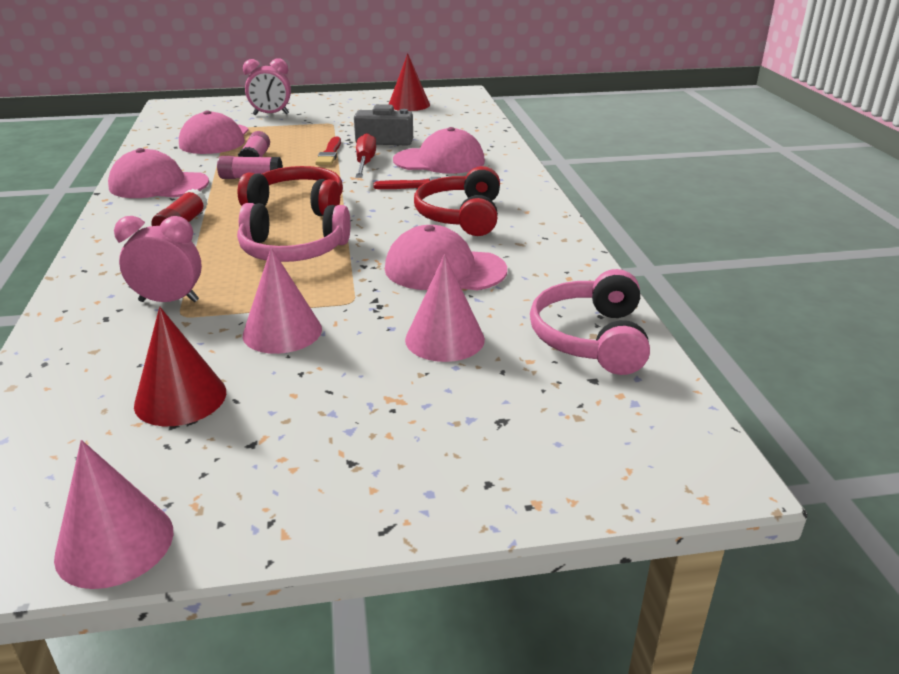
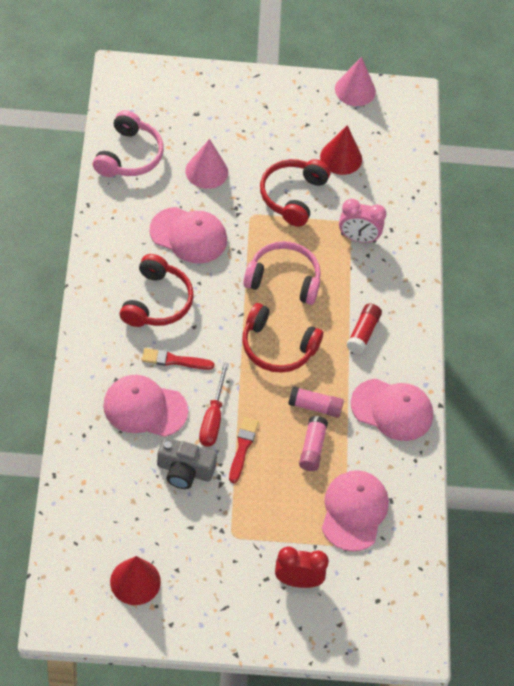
camera: 175 degrees left, 25 degrees up
pink clock [243,59,291,115] -> red clock [275,546,329,588]
pink cone [243,247,322,354] -> red headphones [260,159,331,227]

